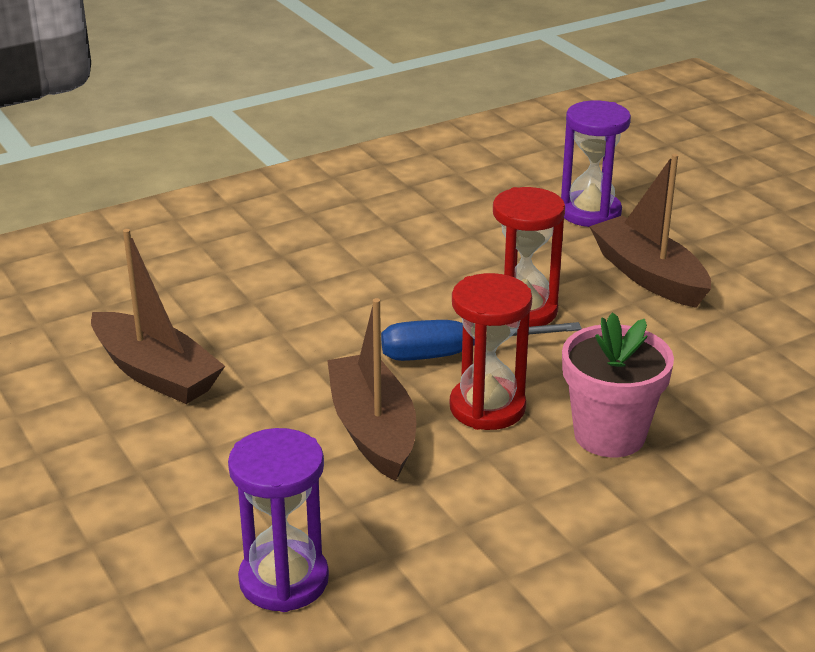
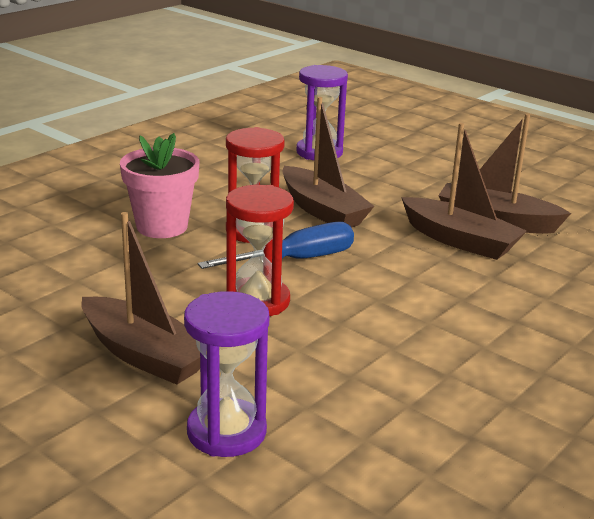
camera: 160 degrees right, 5 degrees down
none -> brown boat [401,123,527,260]

